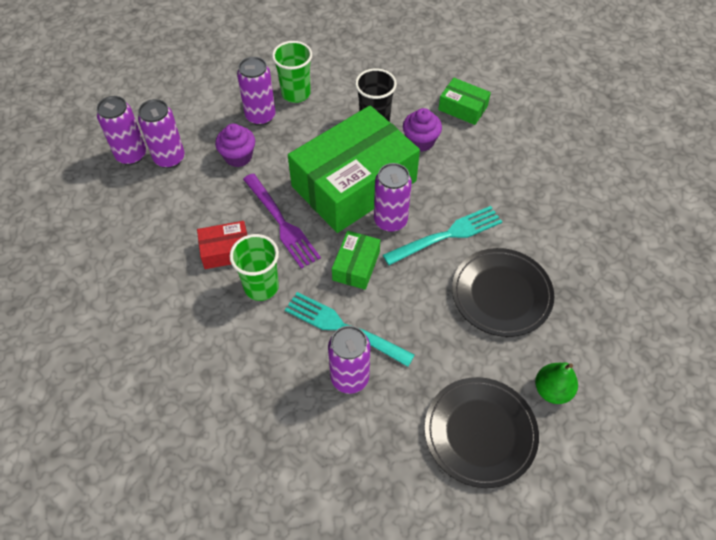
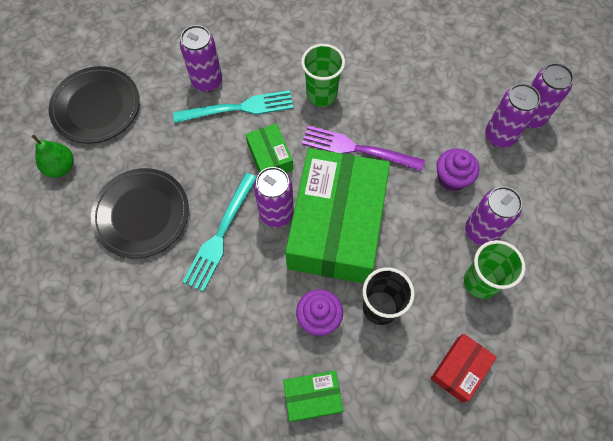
camera: 140 degrees right, 10 degrees up
red box [197,221,247,269] -> red box moved to [431,334,497,403]

